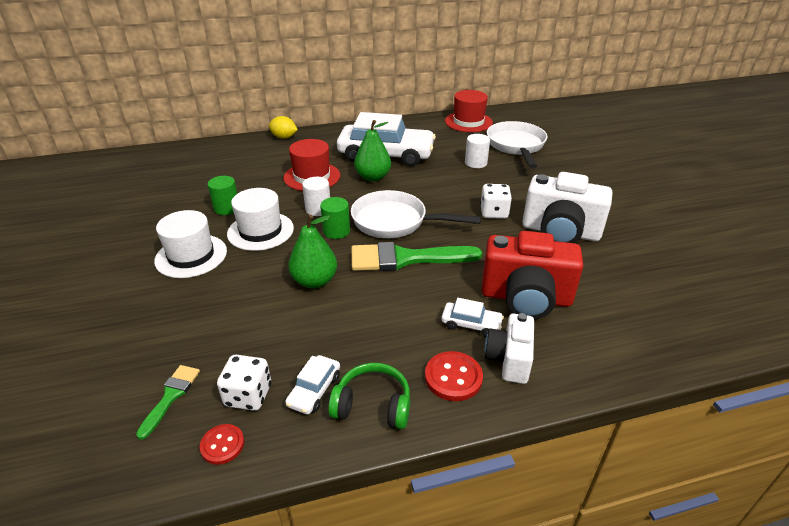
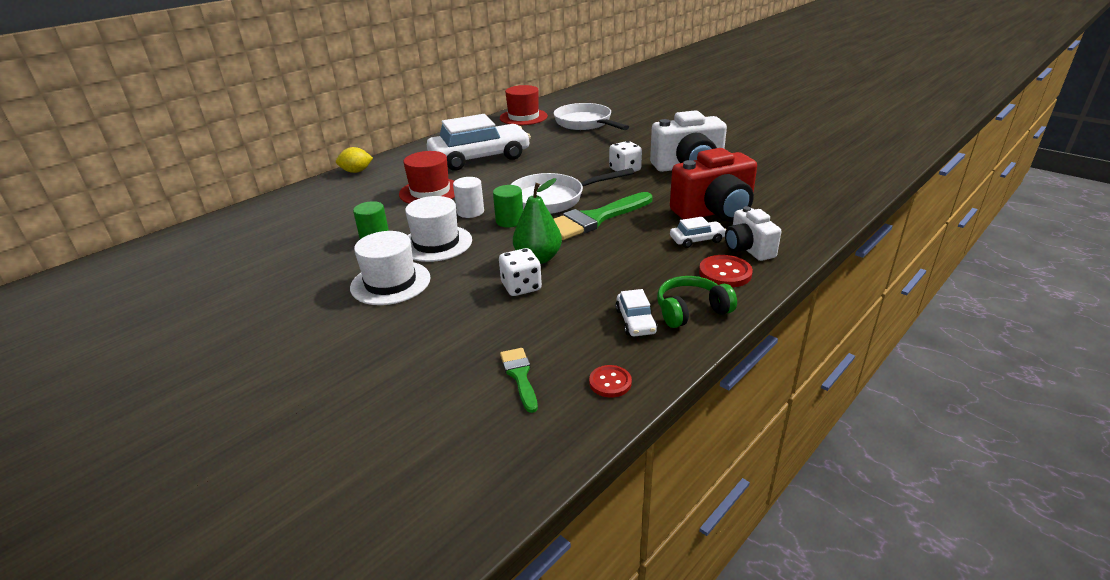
camera: 30 degrees left, 5 degrees down
white dice [217,355,271,411] -> white dice moved to [499,248,542,296]
green pear [354,120,391,182] -> none
white cylinder [465,134,490,168] -> none

